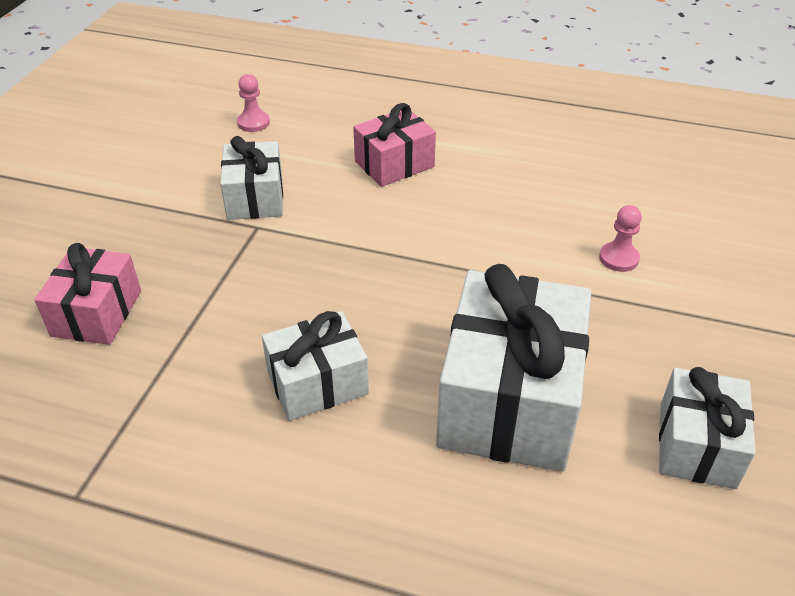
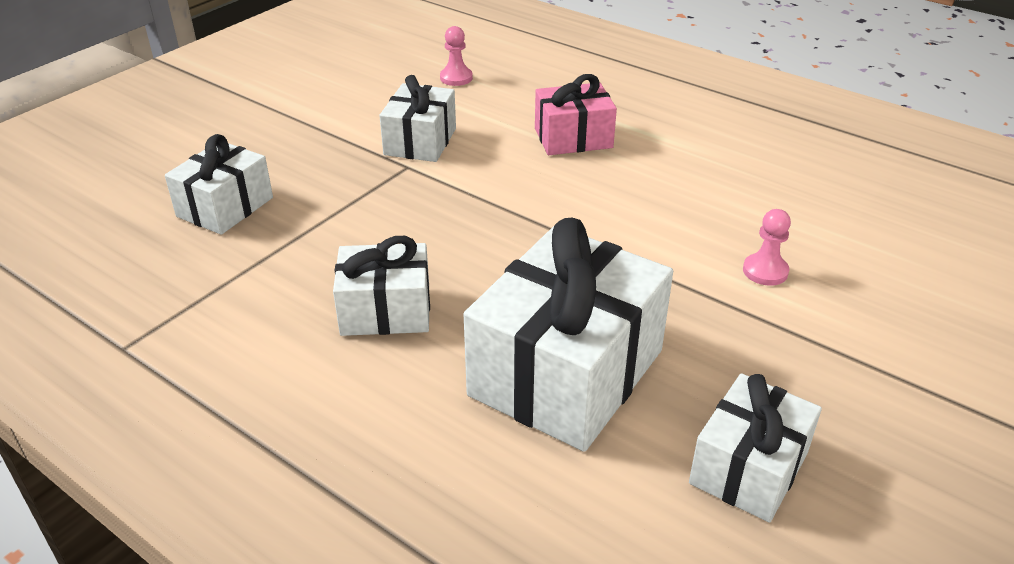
camera: 20 degrees right, 5 degrees down
pink gift [34,243,141,345] -> white gift [165,134,273,235]

